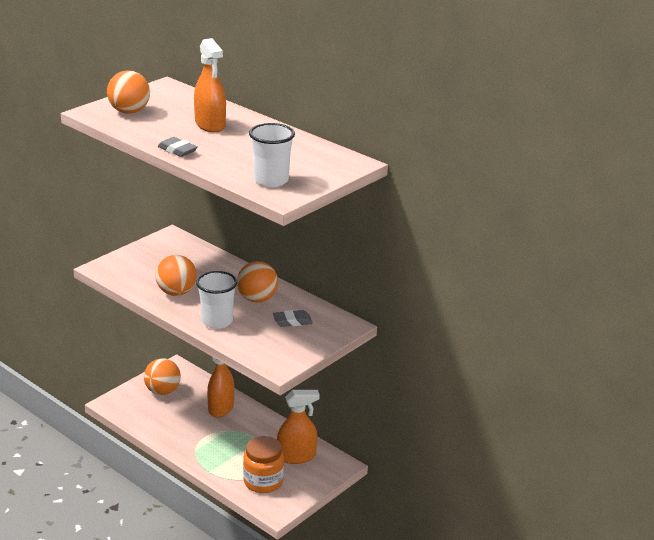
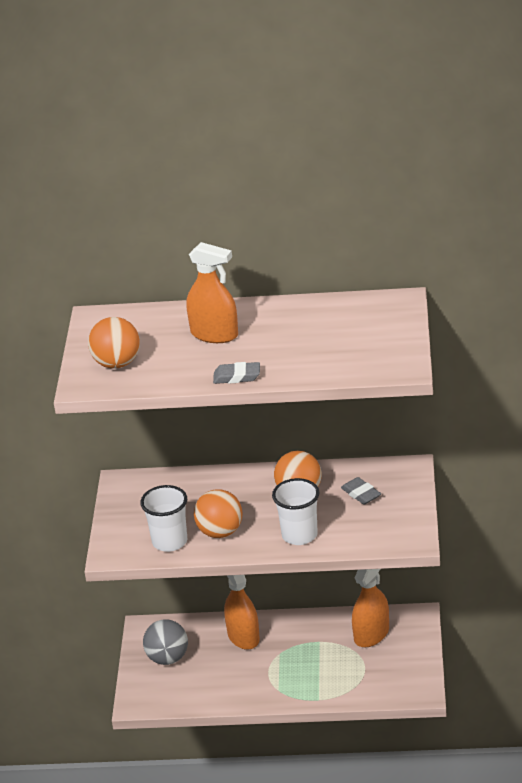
camera: 35 degrees left, 5 degrees up
orange ball [144,358,181,395] -> grey ball [143,619,188,665]
orange jar [243,436,284,493] -> none
white cup [249,123,295,187] -> white cup moved to [140,485,187,552]
grey eraser [273,310,313,327] -> grey eraser turned 75 degrees counterclockwise [341,477,381,505]

